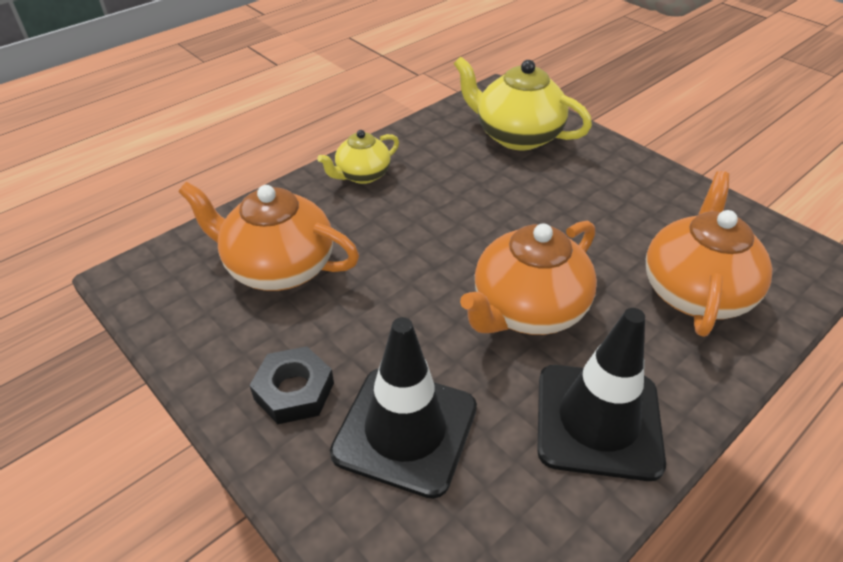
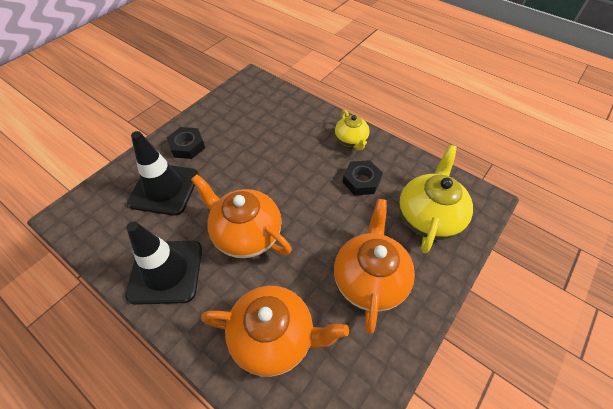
camera: 80 degrees right, 10 degrees up
orange teapot [179,182,359,291] -> orange teapot moved to [334,199,415,334]
yellow teapot [317,130,399,184] -> yellow teapot turned 150 degrees counterclockwise [335,110,370,151]
none -> black nut [342,160,383,195]

